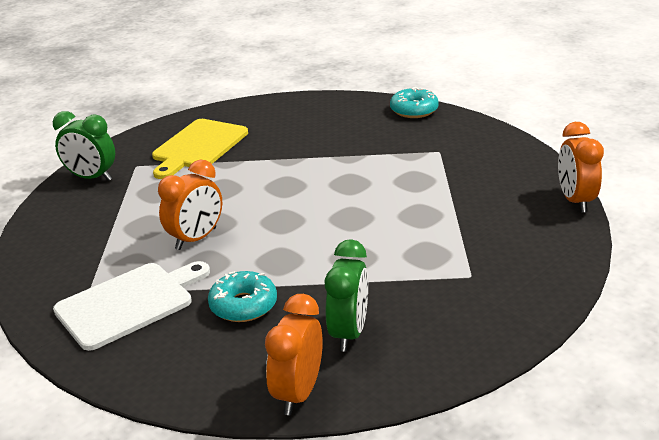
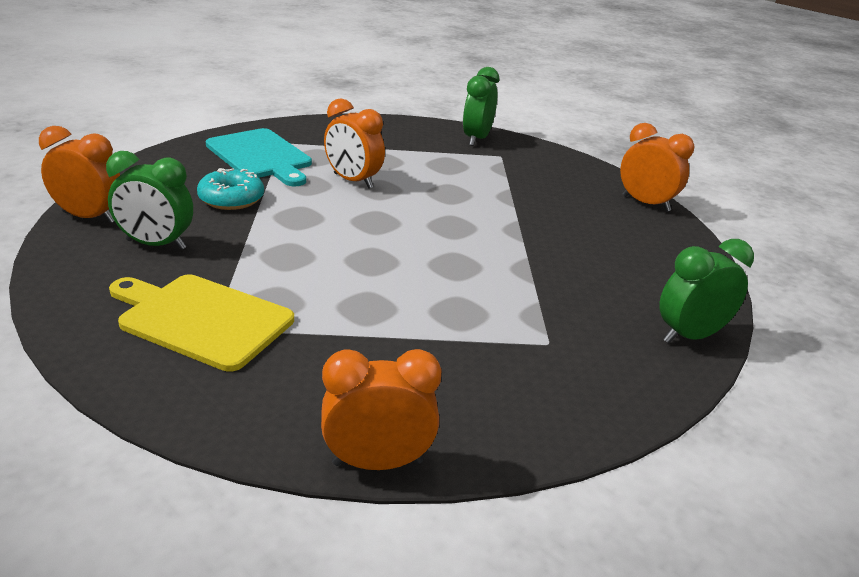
camera: 85 degrees right, 0 degrees up
white cutting board [53,261,210,351] -> turquoise cutting board [206,128,312,186]
yellow cutting board [152,119,248,179] -> yellow cutting board moved to [109,275,294,372]
turquoise donut [390,87,439,118] -> green clock [659,239,754,343]
none -> orange clock [620,123,694,212]

